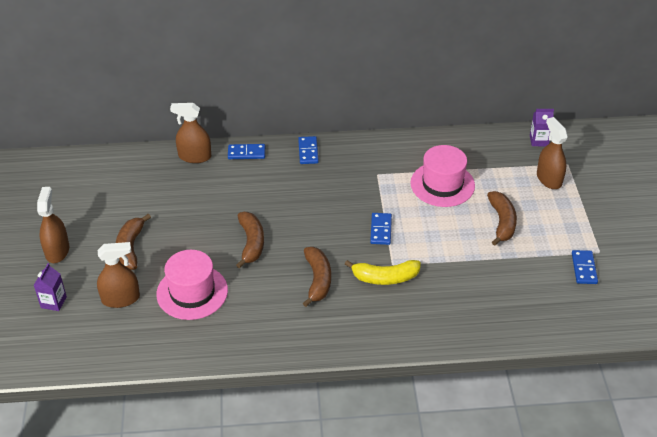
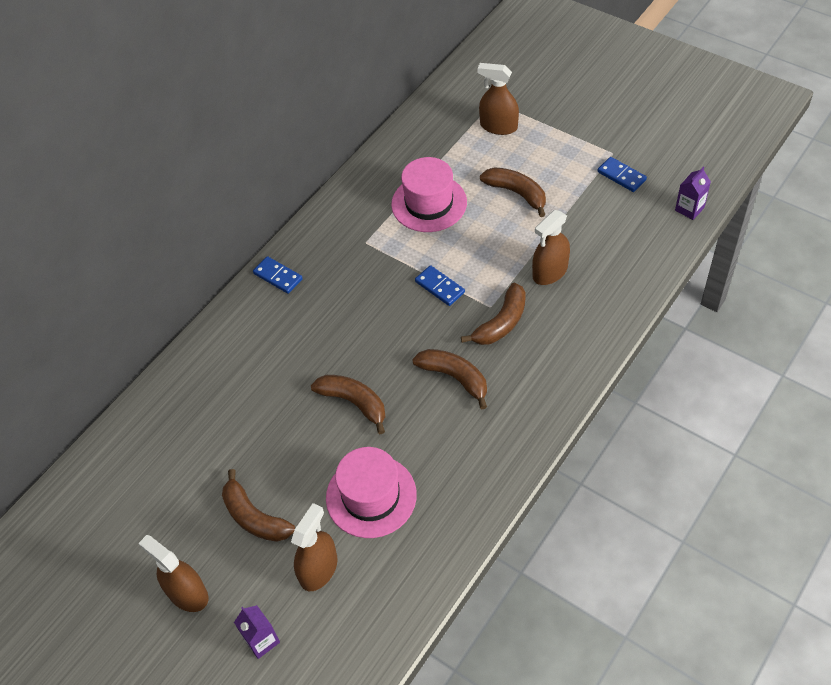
camera: 45 degrees left, 10 degrees up
brown spray bottle [170,103,211,163] -> brown spray bottle moved to [532,210,570,285]
blue domino [228,144,265,159] -> none
yellow banana [345,260,421,285] -> brown banana [461,283,526,345]
purple carton [530,109,554,146] -> purple carton moved to [675,167,711,220]

